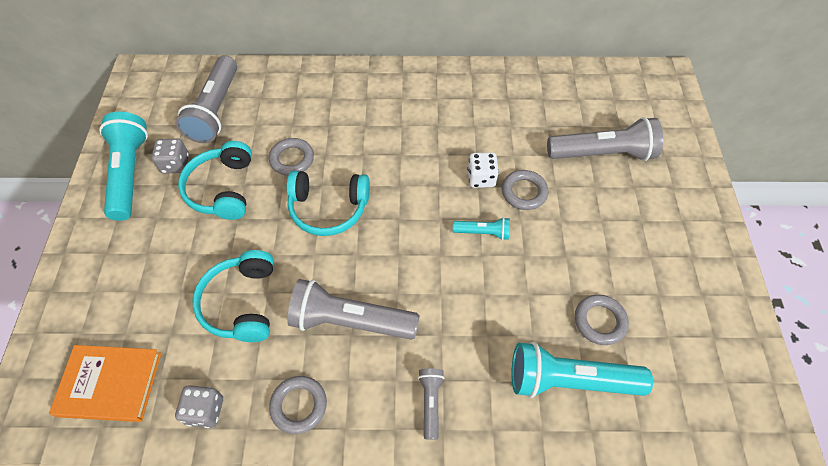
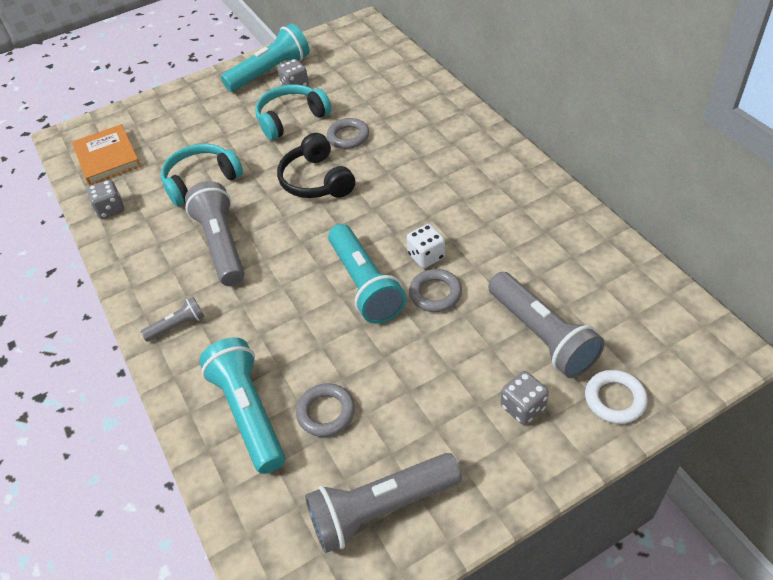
camera: 65 degrees right, 10 degrees down
grey flashlight [176,55,237,143] -> grey flashlight moved to [305,453,462,553]
grey ring [269,376,327,434] -> none
turquoise headphones [287,171,370,236] -> black headphones [277,133,355,198]
turquoise flashlight [453,217,510,240] -> turquoise flashlight [328,224,406,324], size x2.02
none -> grey dice [501,371,549,425]
none -> white ring [585,370,648,424]

